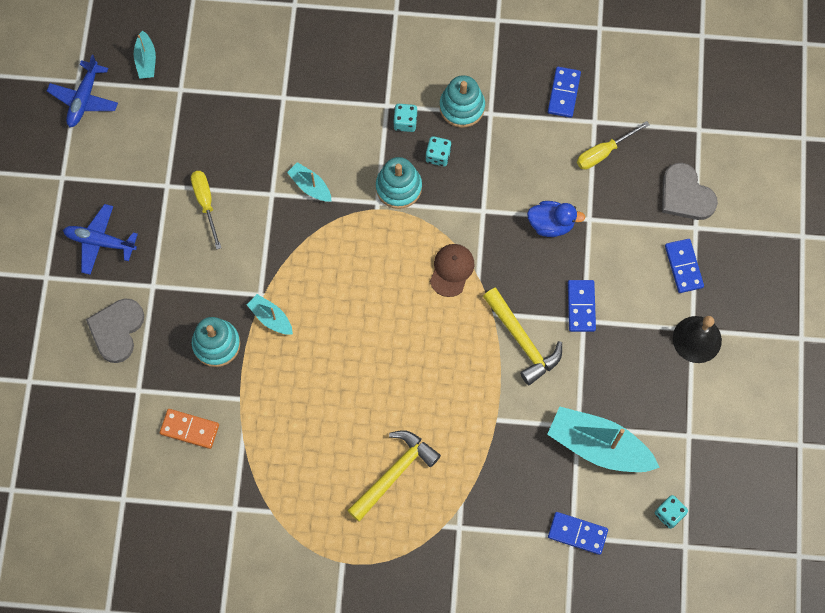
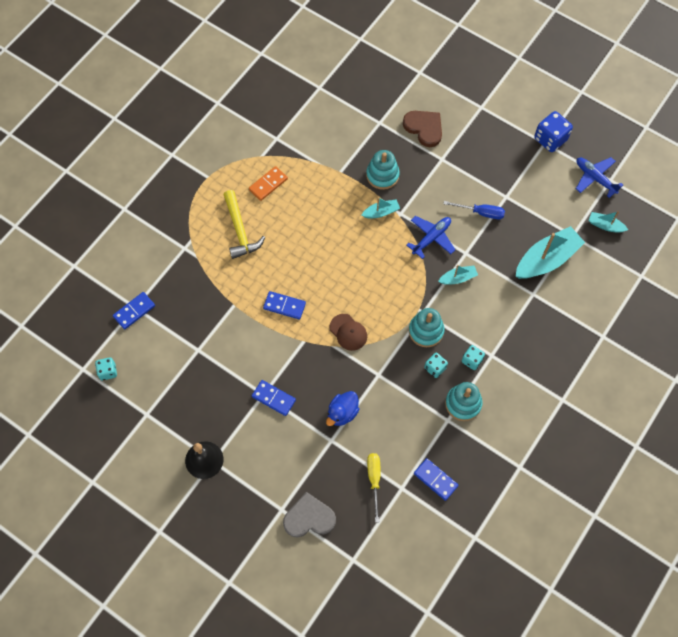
camera: 120 degrees right, 5 degrees down
blue plane [63,204,138,275] -> blue plane moved to [407,216,455,259]
grey heart [86,299,144,363] -> brown heart [403,111,442,147]
orange domino [160,409,219,449] -> orange domino moved to [249,166,288,201]
yellow screwdriver [191,171,221,249] -> blue screwdriver [443,201,505,219]
yellow hammer [483,288,562,385] -> none
turquoise boat [547,407,660,472] -> turquoise boat moved to [515,226,585,279]
blue domino [665,239,704,293] -> blue domino moved to [263,291,306,319]
none -> blue dice [534,111,573,152]

